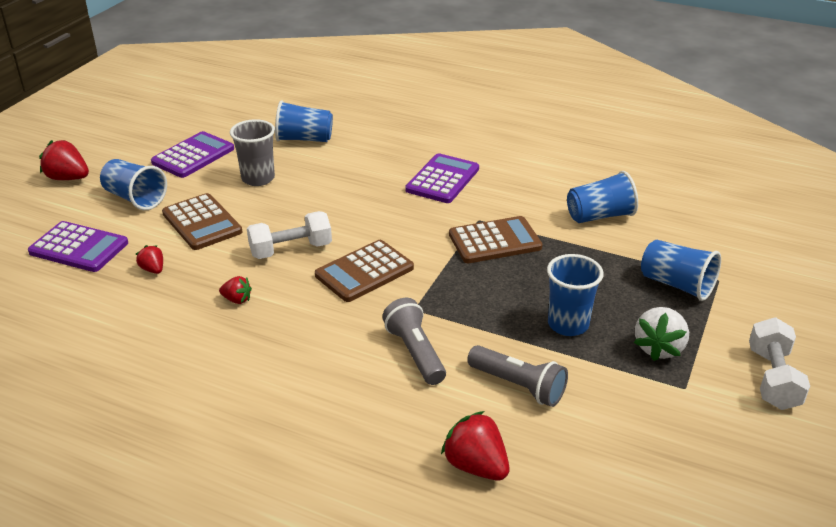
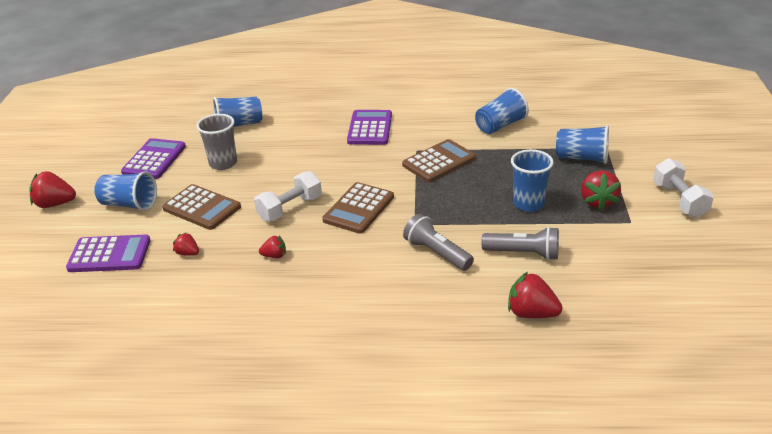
camera: 20 degrees left, 0 degrees up
white strawberry [634,307,689,361] -> red strawberry [581,170,621,211]

